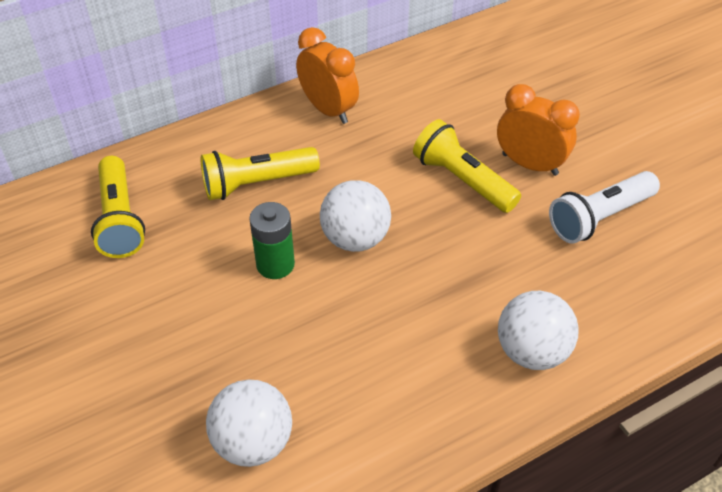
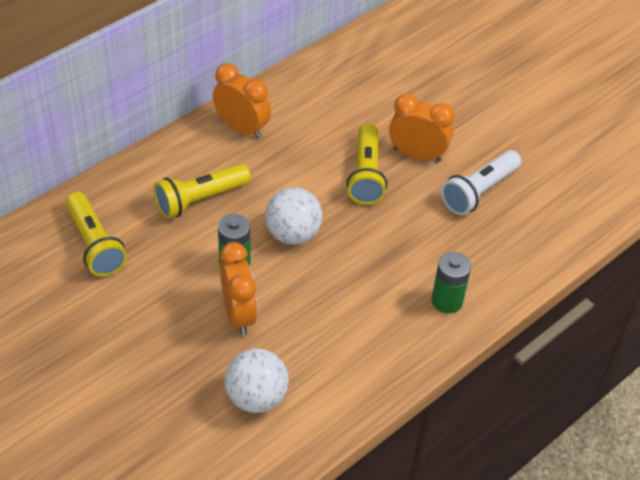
camera: 15 degrees left, 0 degrees up
yellow flashlight [413,119,521,213] -> yellow flashlight turned 120 degrees counterclockwise [347,124,387,205]
white ball [498,291,579,370] -> green battery [432,252,471,314]
none -> orange clock [220,242,257,335]

